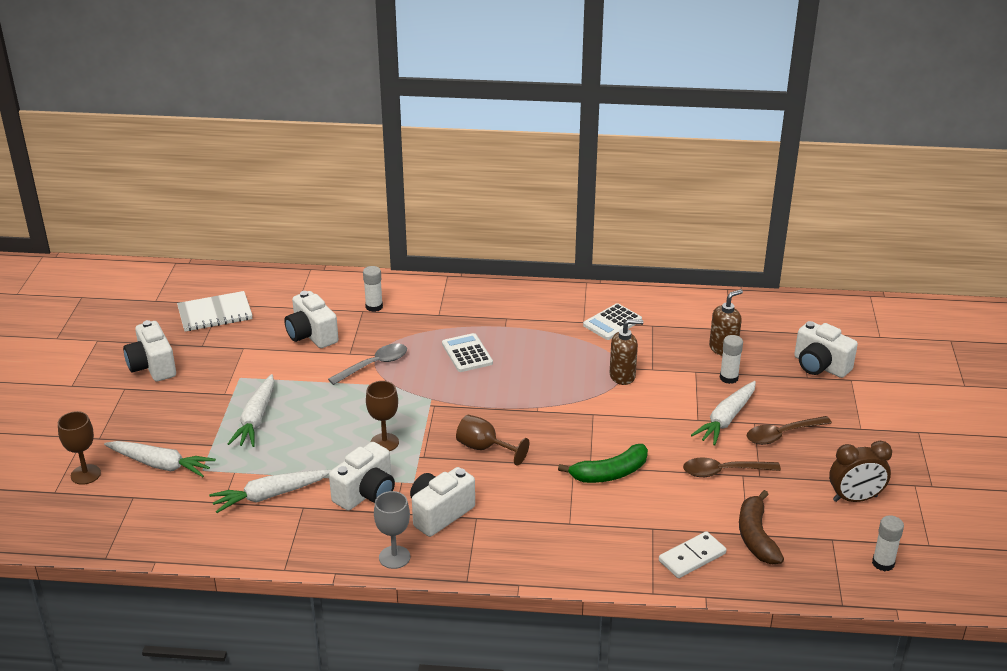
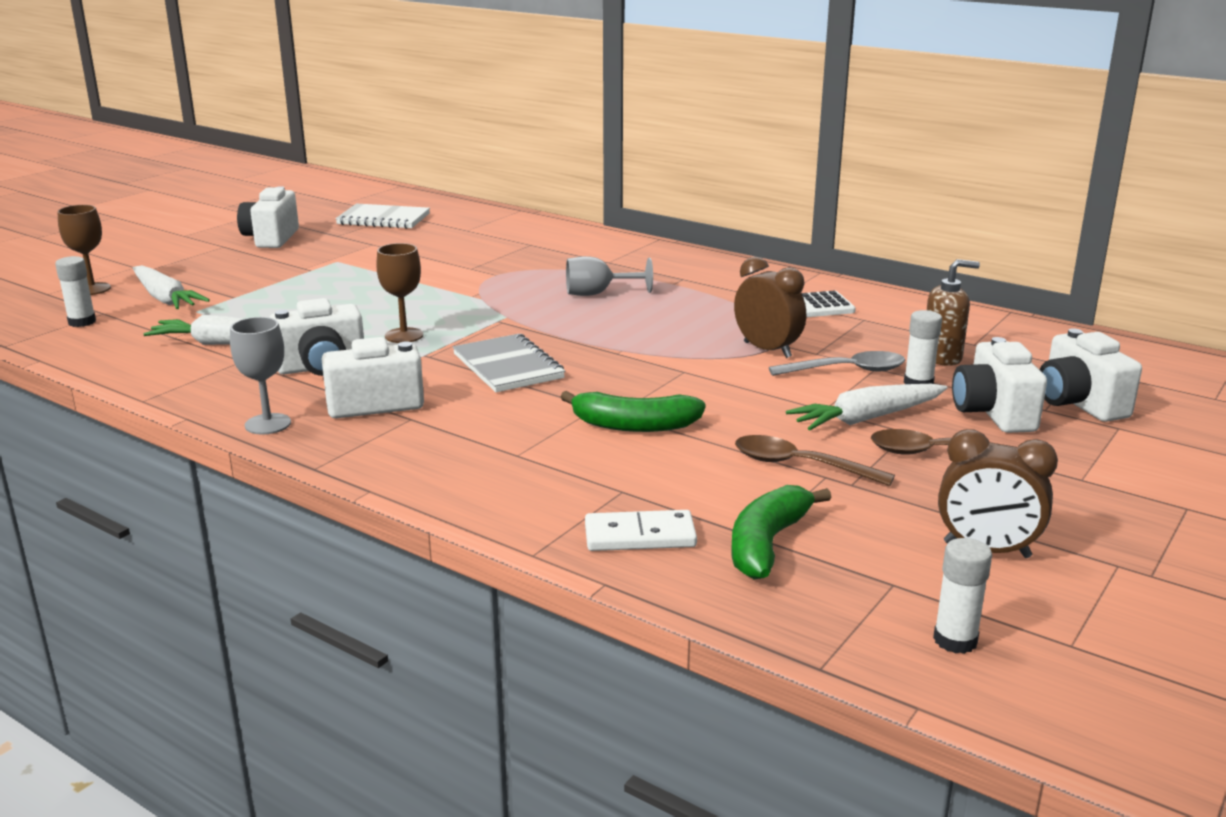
camera: 30 degrees right, 10 degrees down
white carrot [228,374,274,447] -> none
white camera [284,291,338,348] -> white camera moved to [952,337,1047,433]
grey spoon [328,344,407,385] -> grey spoon moved to [769,351,905,376]
white glue stick [363,266,383,312] -> white glue stick moved to [55,256,96,327]
white calculator [442,333,493,372] -> grey goblet [566,256,653,296]
brown goblet [456,415,529,466] -> grey notebook [453,334,565,392]
brown soap dispenser [609,319,643,385] -> brown clock [734,256,806,358]
brown banana [739,490,784,564] -> green banana [732,485,831,579]

